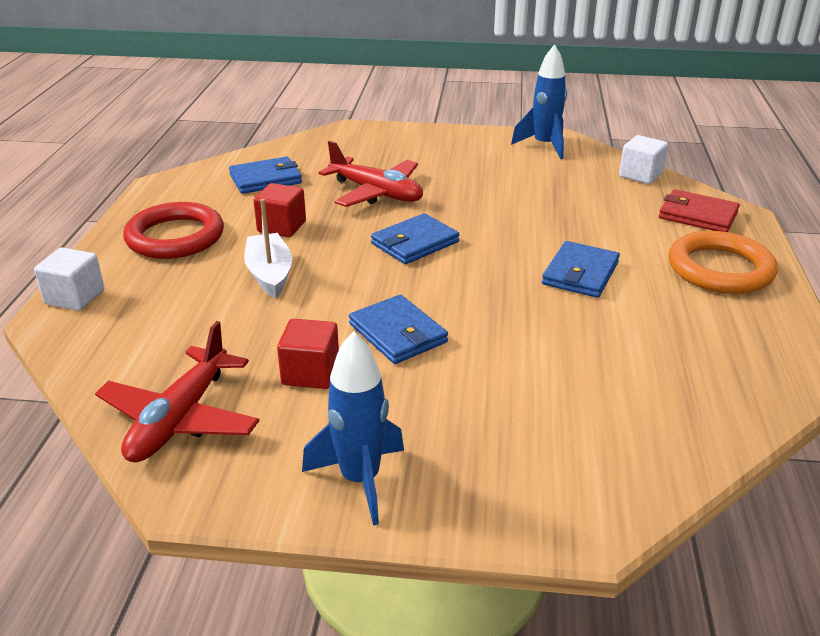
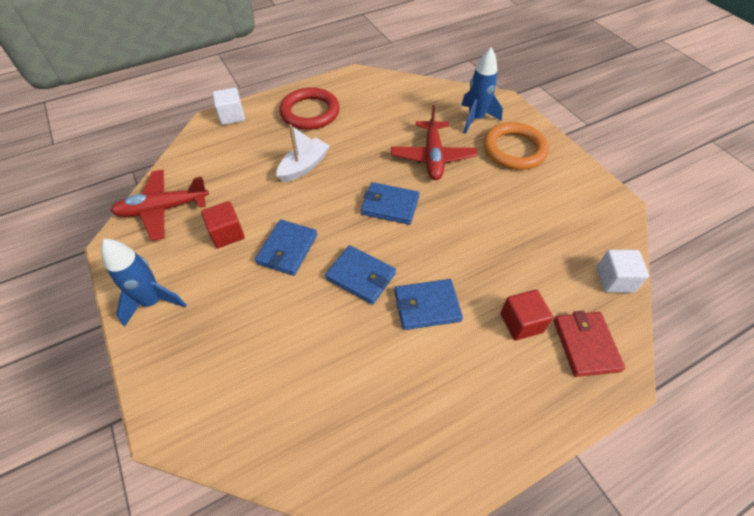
camera: 55 degrees right, 20 degrees up
blue wallet [229,157,302,194] -> blue wallet moved to [325,245,396,305]
red cube [253,183,306,237] -> red cube moved to [500,290,553,341]
blue rocket [511,44,567,159] -> blue rocket moved to [461,47,503,134]
orange ring [669,231,778,294] -> orange ring moved to [483,122,549,170]

